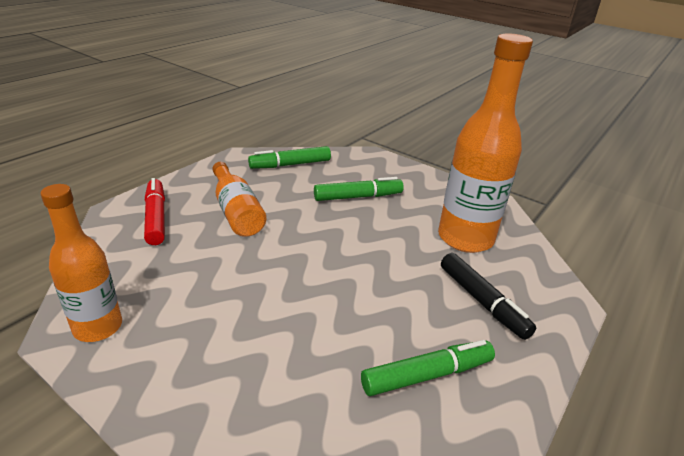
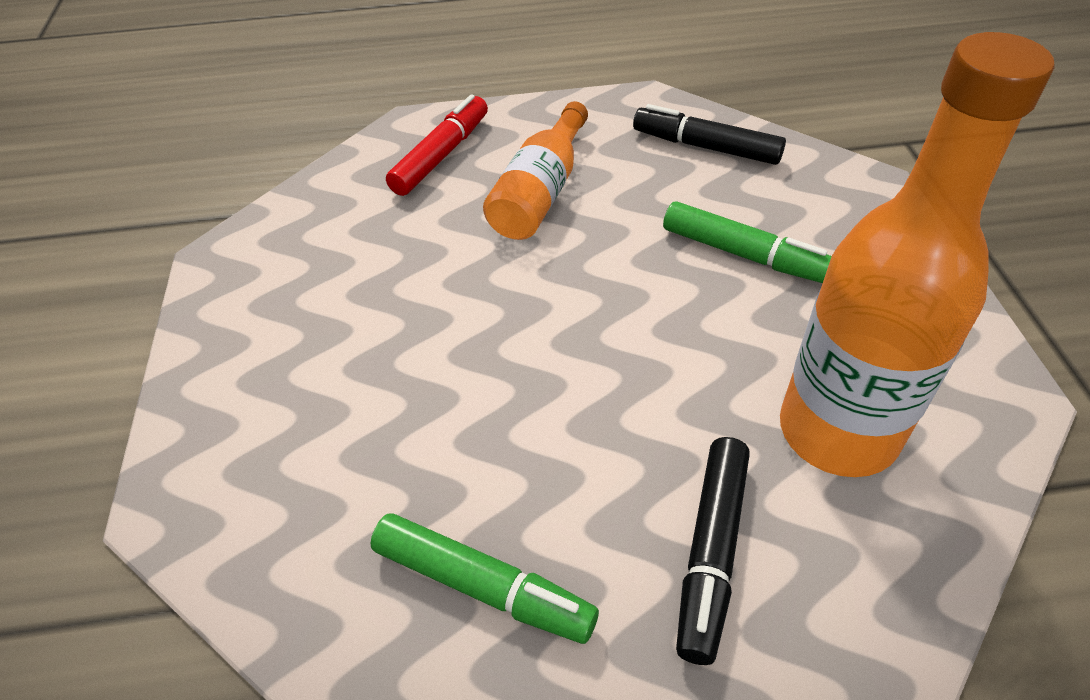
camera: 50 degrees right, 15 degrees up
orange bottle [40,184,122,342] -> none
green marker [248,146,331,169] -> black marker [633,104,786,165]

